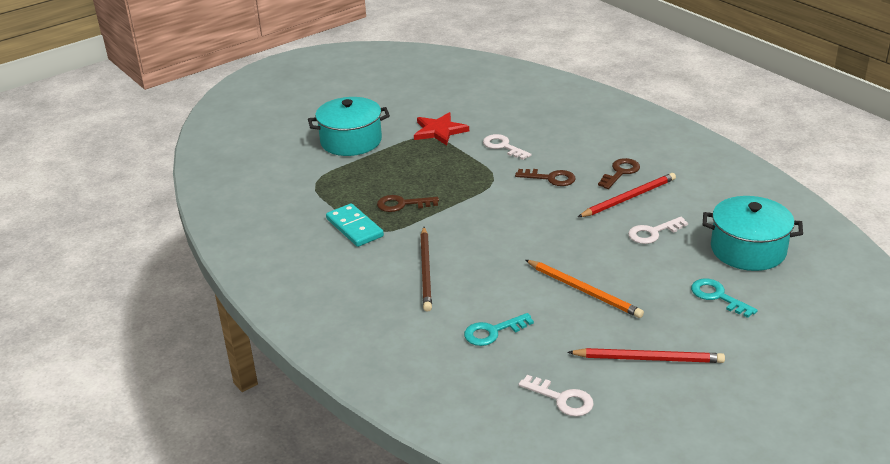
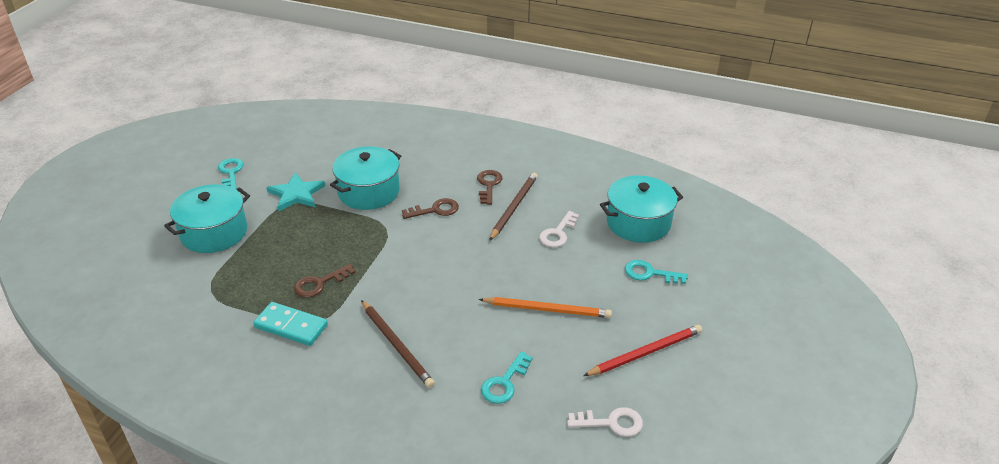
camera: 35 degrees left, 5 degrees up
red star [414,112,469,145] -> turquoise star [266,172,325,211]
white key [483,134,532,160] -> turquoise pot [330,146,401,210]
red pencil [578,173,676,217] -> brown pencil [489,173,538,241]
none -> turquoise key [218,158,244,189]

